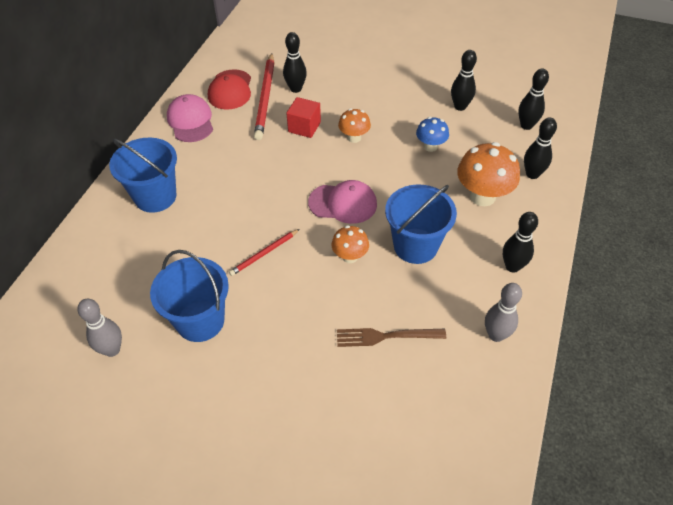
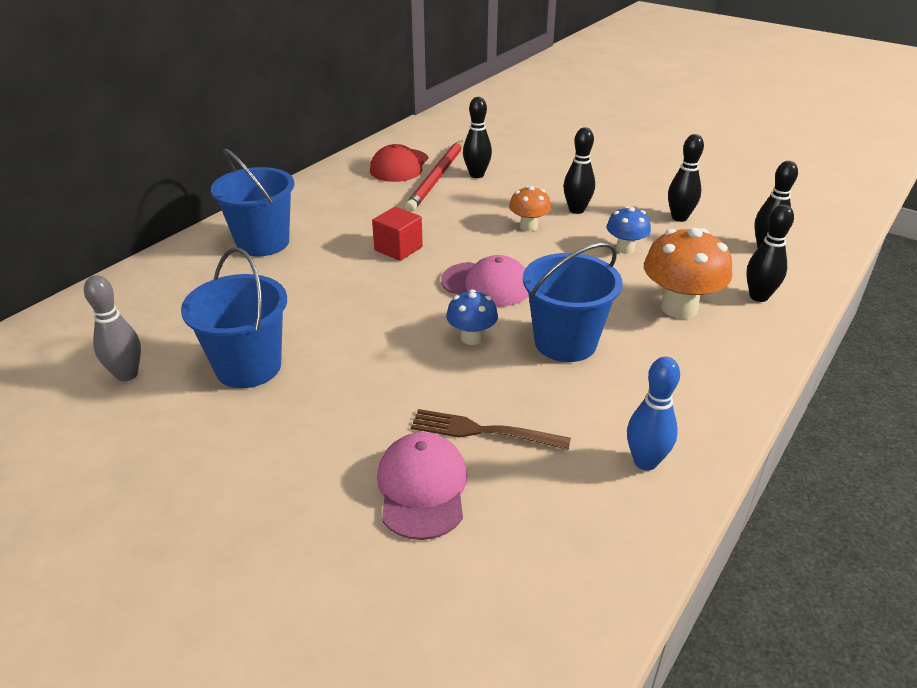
camera: 15 degrees right, 15 degrees down
pink cap [167,94,213,142] -> pink cap moved to [377,432,467,540]
red pencil [229,229,300,276] -> none
red cube [286,97,321,138] -> red cube moved to [372,207,423,261]
orange mushroom [332,225,369,263] -> blue mushroom [446,289,498,345]
grey bowling pin [485,283,522,342] -> blue bowling pin [627,357,680,471]
black bowling pin [503,212,538,273] -> black bowling pin moved to [563,127,595,214]

